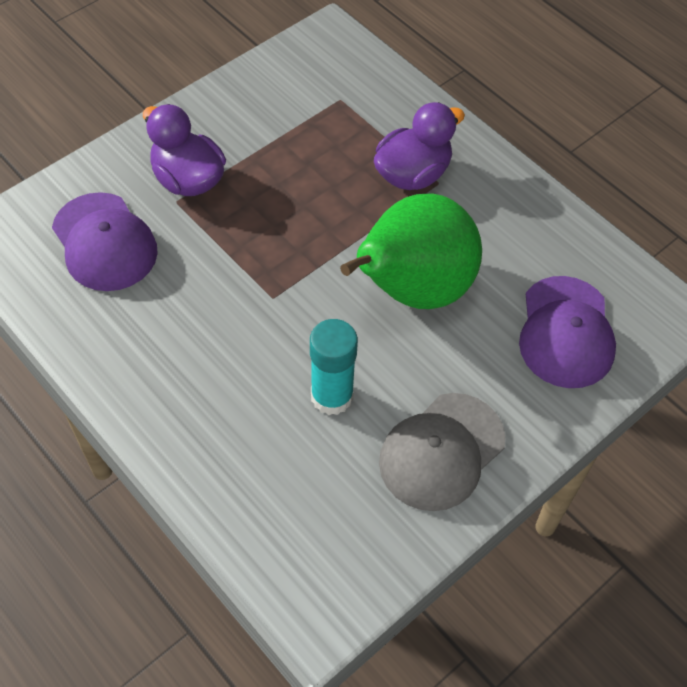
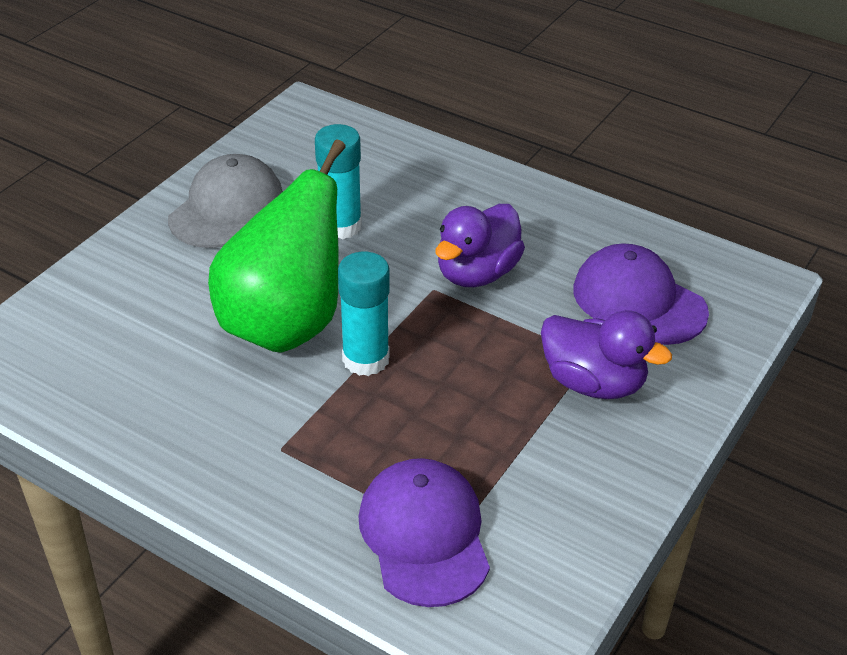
camera: 165 degrees right, 15 degrees down
purple duck [374,102,465,190] -> purple duck moved to [435,204,525,287]
purple cap [519,276,616,388] -> purple cap moved to [359,458,490,607]
none -> turquoise glue stick [338,252,390,376]

